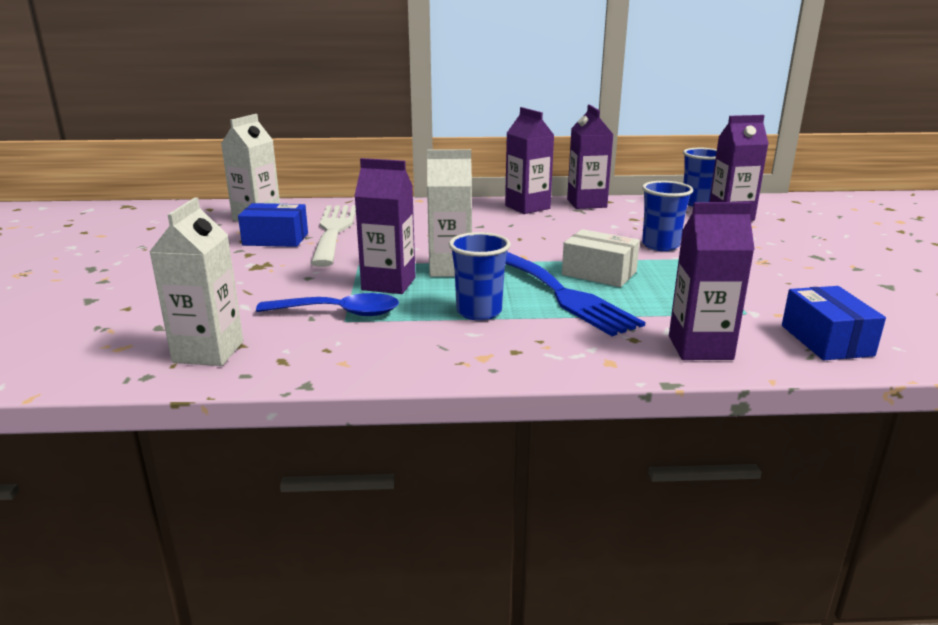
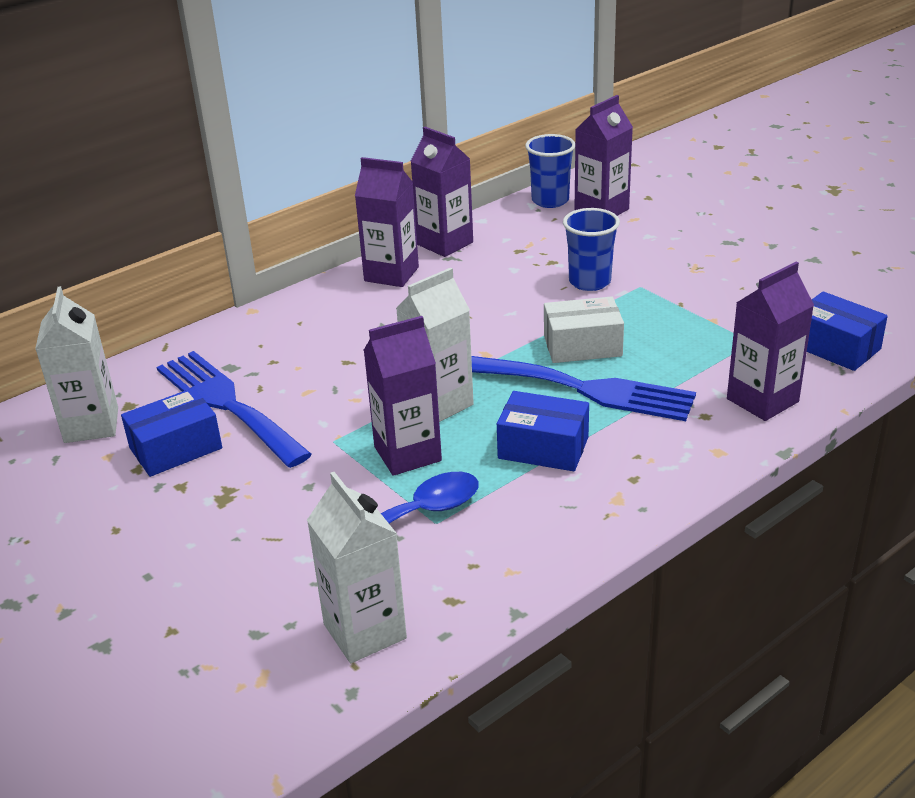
camera: 35 degrees left, 10 degrees up
white fork [310,205,356,267] -> blue fork [157,351,312,468]
blue cup [449,232,511,321] -> blue box [497,391,589,471]

